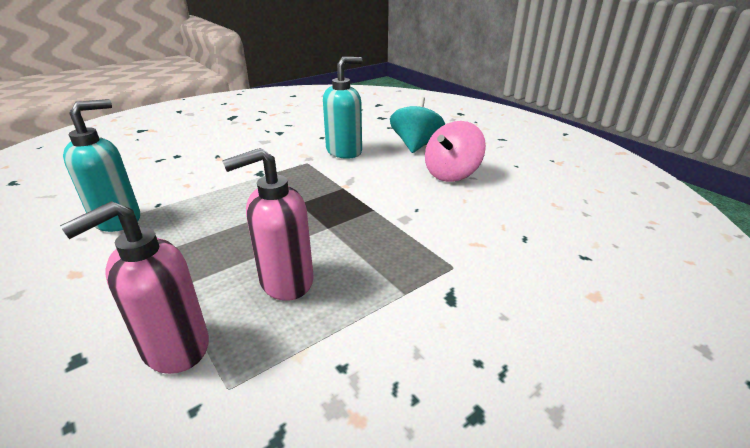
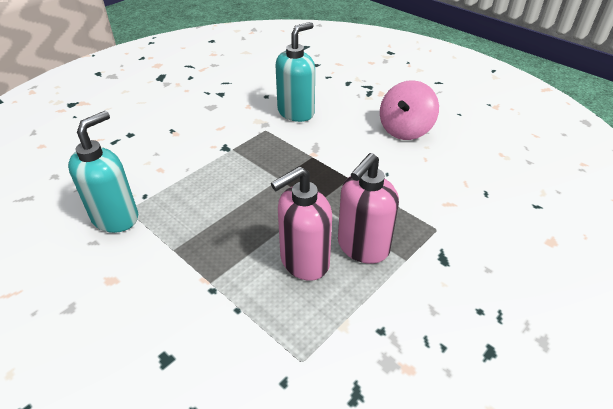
camera: 10 degrees left, 10 degrees up
pink soap dispenser [60,201,209,374] -> pink soap dispenser moved to [338,153,399,264]
turquoise spinning top [390,97,445,153] -> none

